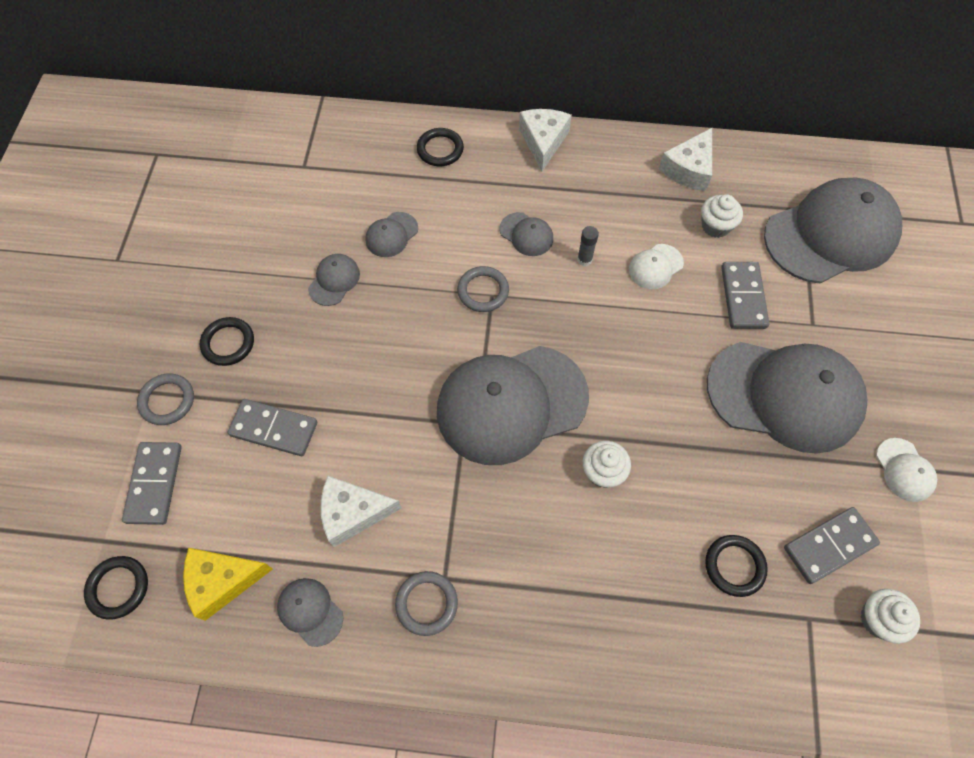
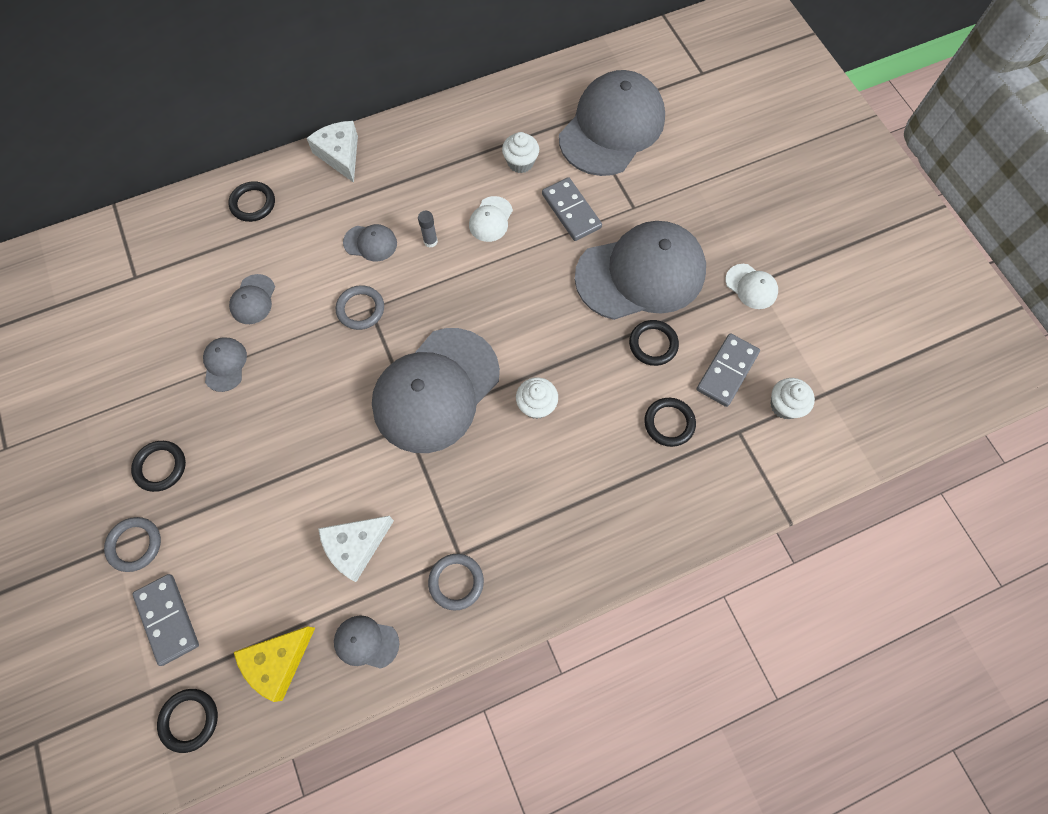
camera: 30 degrees left, 5 degrees up
grey domino [227,399,317,456] -> none
white cheese [659,128,712,191] -> none
none -> black ring [629,320,679,366]

